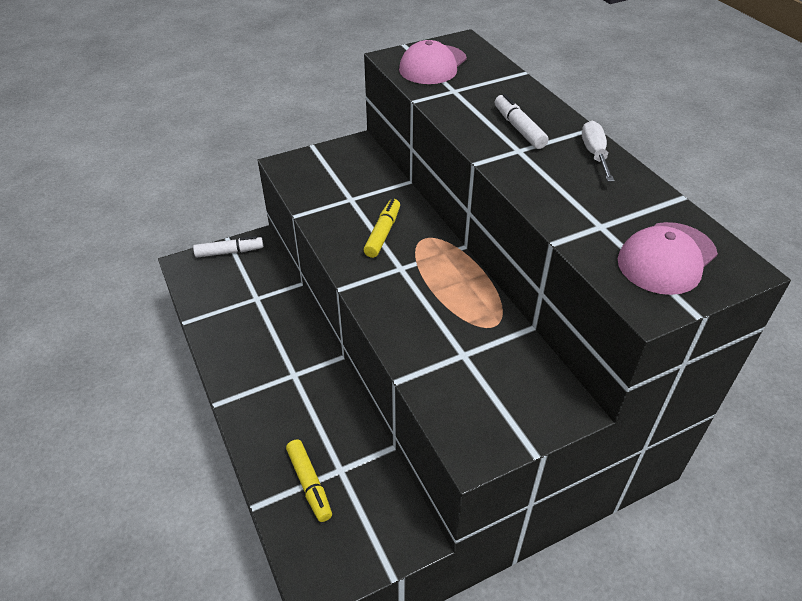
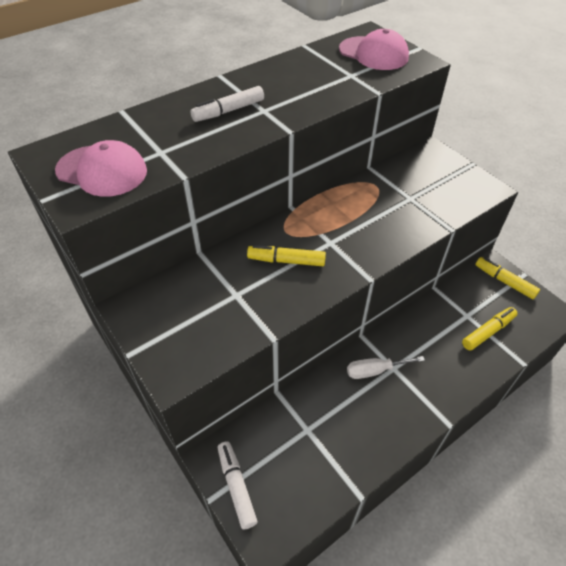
camera: 100 degrees left, 5 degrees up
white screwdriver [582,121,614,182] -> white screwdriver moved to [347,356,425,379]
none -> yellow marker [475,257,540,299]

